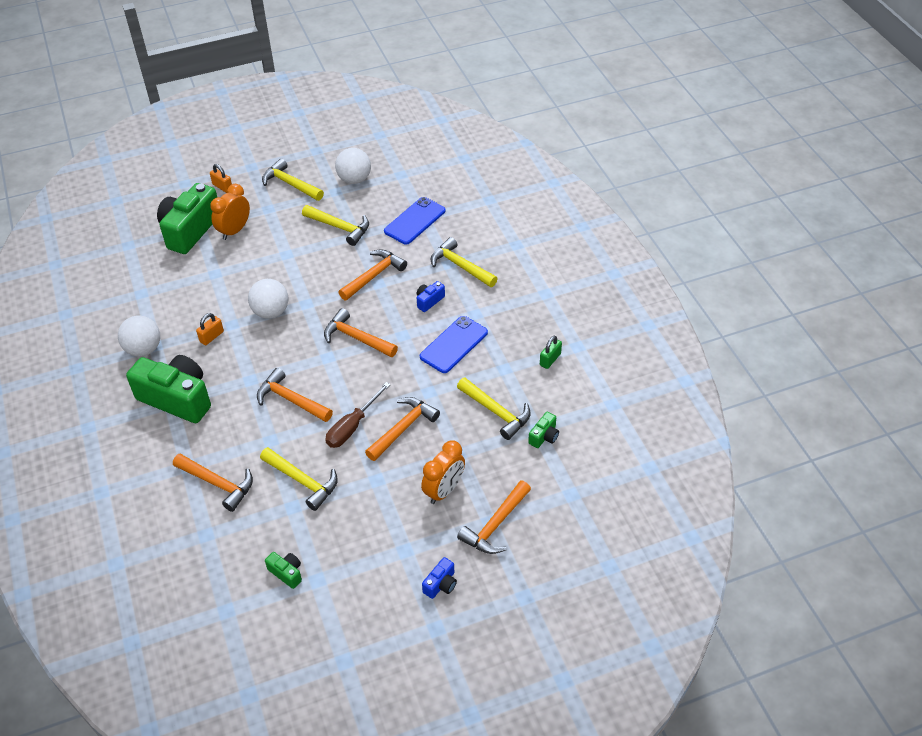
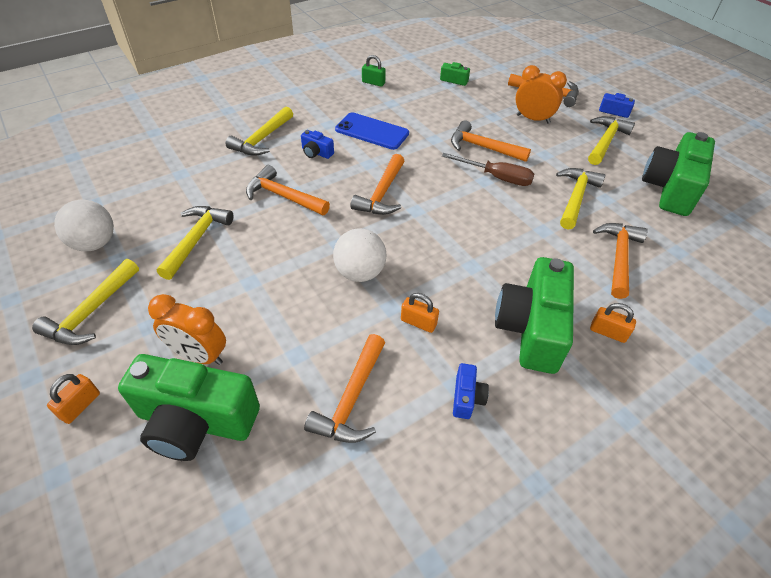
camera: 105 degrees left, 0 degrees up
white ball [118,316,160,356] -> blue camera [453,363,489,419]
orange hammer [257,368,333,422] -> orange hammer moved to [304,334,385,443]
green camera [265,552,302,589] -> green camera [642,132,715,216], size x2.33
blue phone [384,197,446,244] -> none
yellow hammer [457,377,531,440] -> yellow hammer moved to [588,116,635,165]
none -> orange padlock [590,303,636,343]

